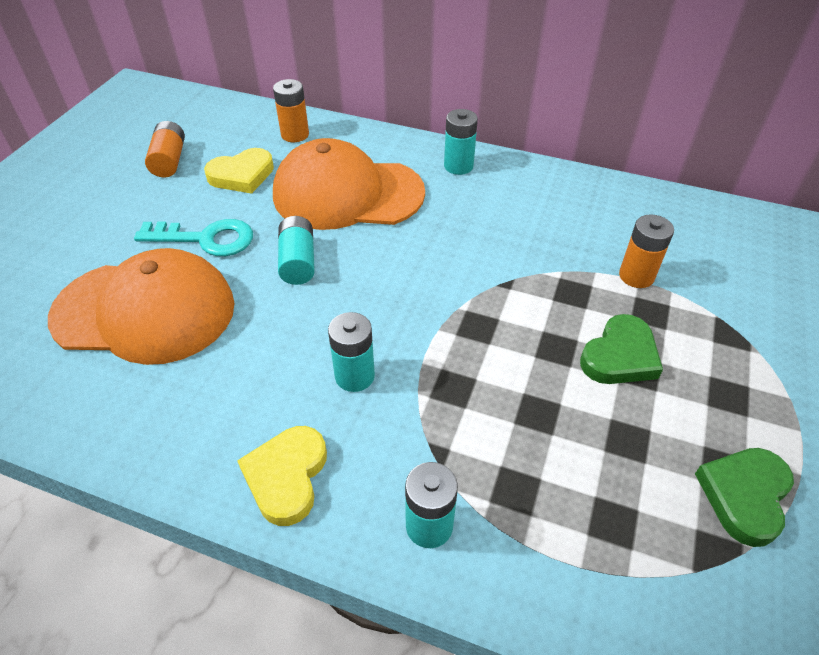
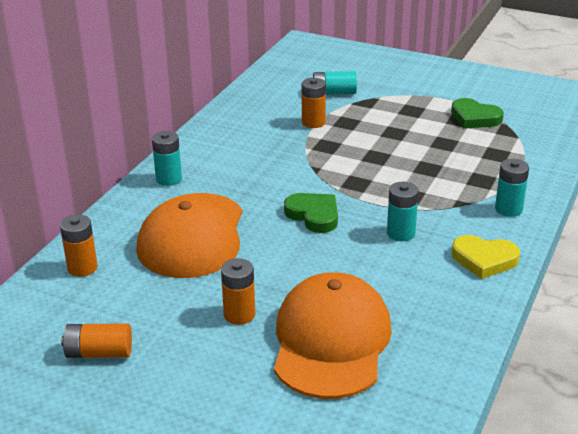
camera: 85 degrees left, 15 degrees down
turquoise key [134,219,253,256] -> orange battery [221,258,255,325]
yellow heart [204,148,274,194] -> none
turquoise battery [278,216,315,285] -> turquoise battery moved to [313,71,357,95]
green heart [580,314,663,384] -> green heart moved to [284,193,338,233]

